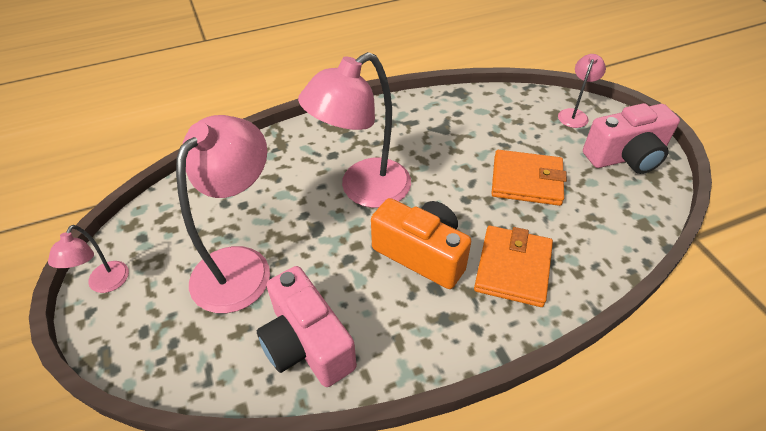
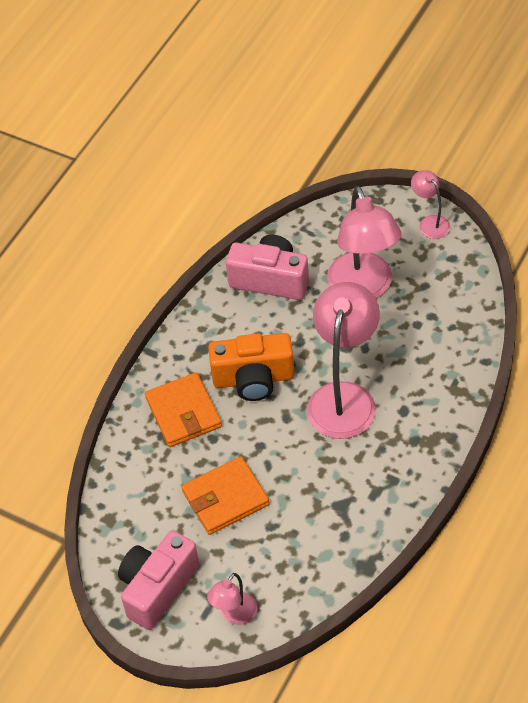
camera: 145 degrees right, 5 degrees up
pink lamp [558,54,606,128] -> pink lamp turned 45 degrees clockwise [207,573,257,625]

